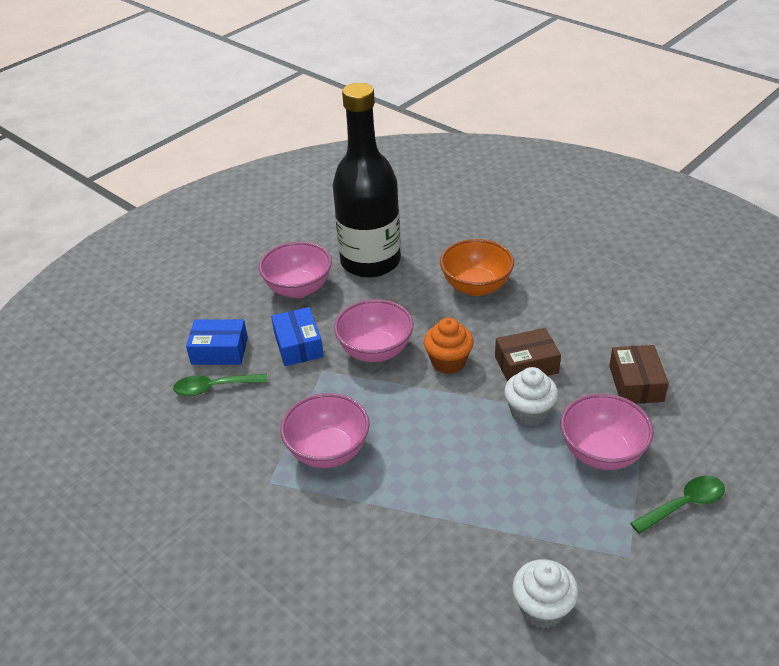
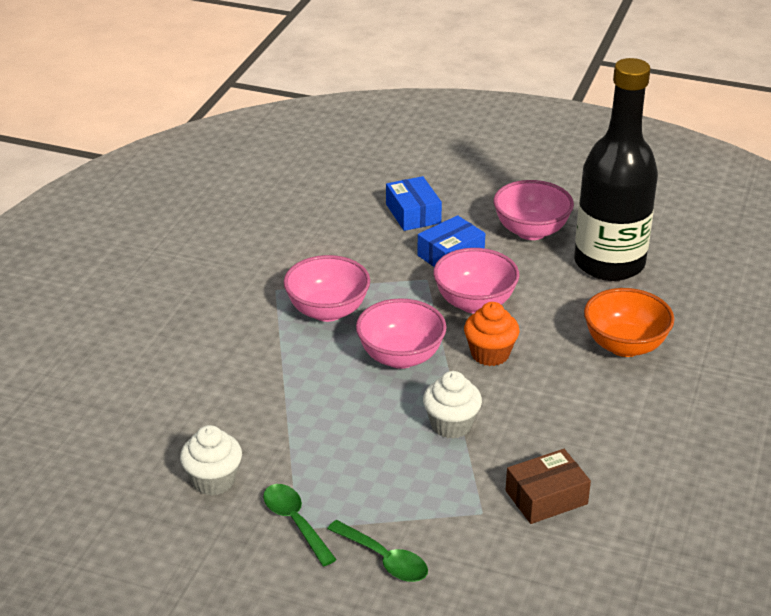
camera: 65 degrees right, 5 degrees down
green spoon [173,374,267,396] -> green spoon moved to [263,484,337,566]
brown box [495,328,561,382] -> none
pink bowl [560,393,654,470] -> pink bowl moved to [356,298,447,369]

